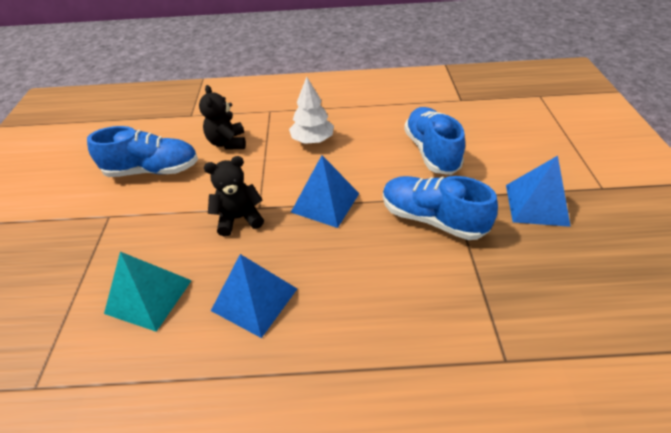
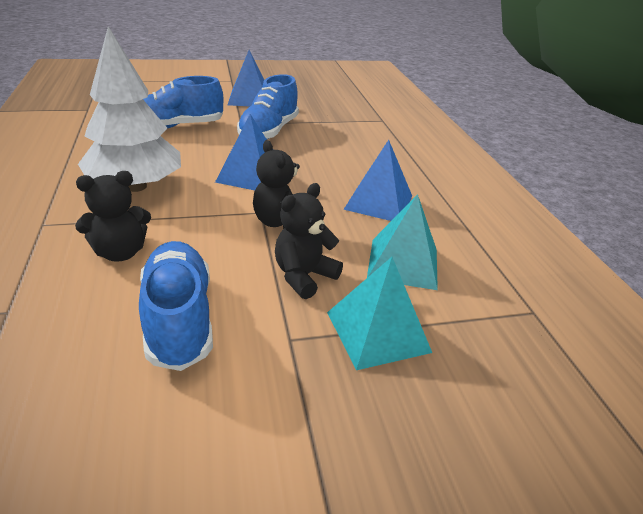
camera: 105 degrees left, 10 degrees down
white tree [289,77,334,144] -> white tree [78,26,181,192], size x1.65
none -> black teddy bear [275,183,343,299]
none -> turquoise pyramid [327,257,432,370]

